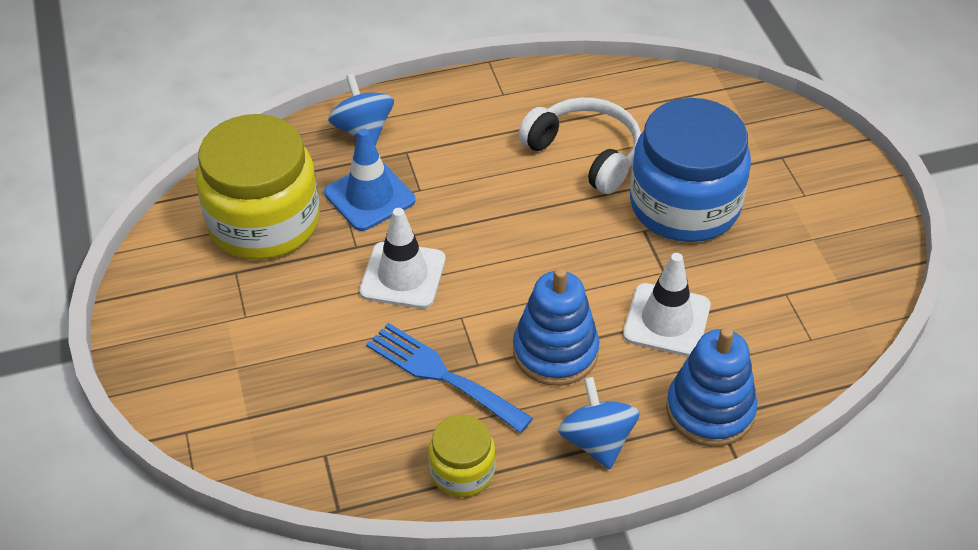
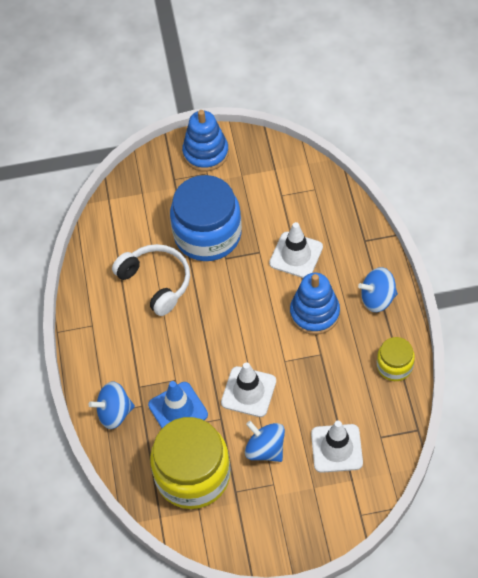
camera: 80 degrees left, 10 degrees up
blue fork [366,323,533,433] -> none
white headphones [518,97,641,194] -> white headphones turned 90 degrees clockwise [112,244,190,316]
blue stacking toy [666,327,757,447] -> blue stacking toy moved to [182,110,229,172]
none -> blue spinning top [245,421,285,462]
none -> white traffic cone [311,421,363,473]

